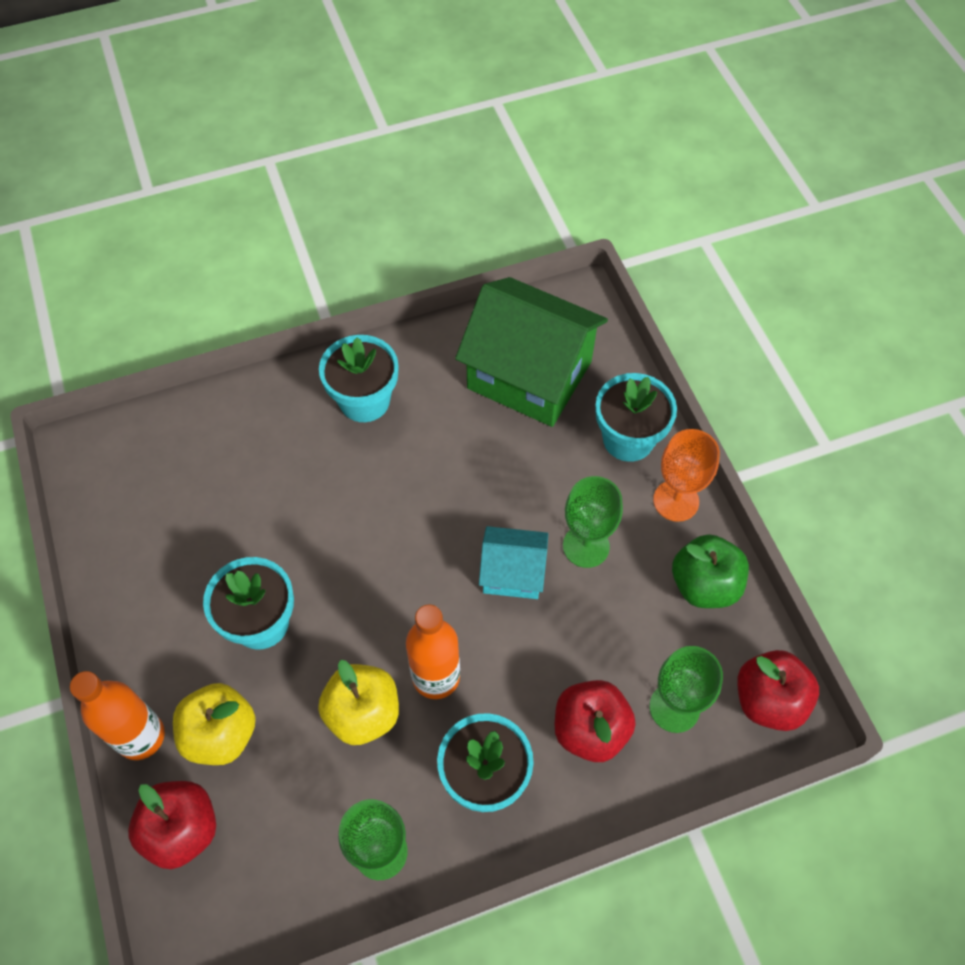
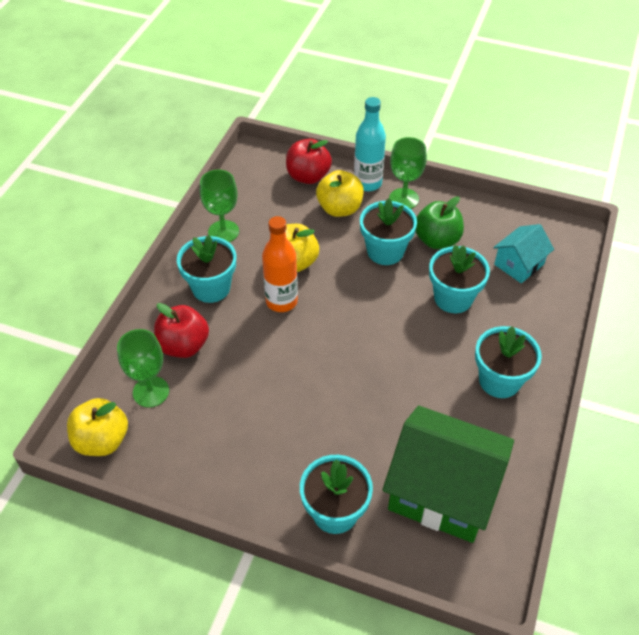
camera: 130 degrees right, 10 degrees down
orange bottle [70,671,165,760] -> turquoise bottle [354,97,386,191]
green house [455,277,608,427] -> green house turned 45 degrees clockwise [383,405,514,543]
turquoise house [479,526,548,599] -> turquoise house moved to [493,224,554,283]
green goblet [563,476,623,568] -> green goblet moved to [389,137,427,209]
orange goblet [653,429,720,522] -> none
green apple [672,534,749,608] -> green apple moved to [416,196,464,249]
red apple [737,650,819,731] -> yellow apple [67,398,128,456]
none -> turquoise flower pot [429,245,490,313]

